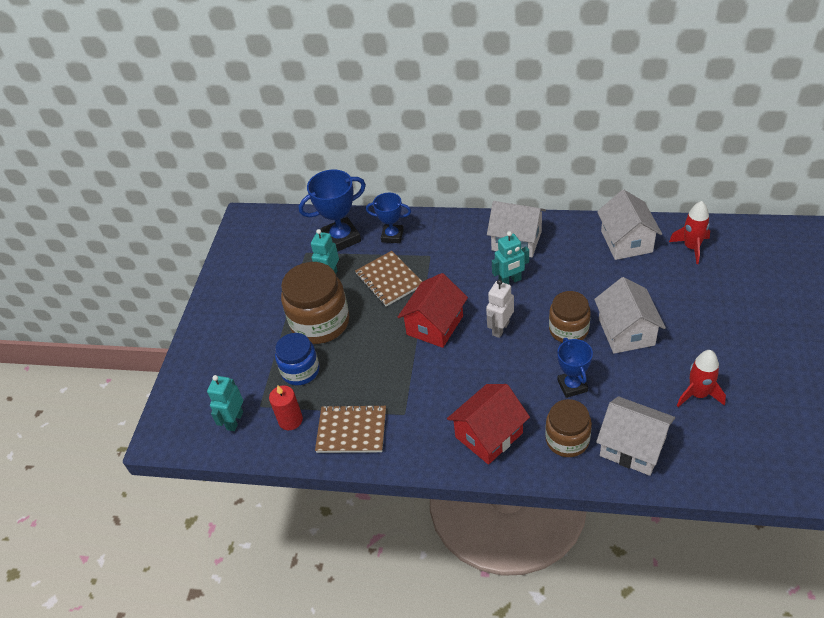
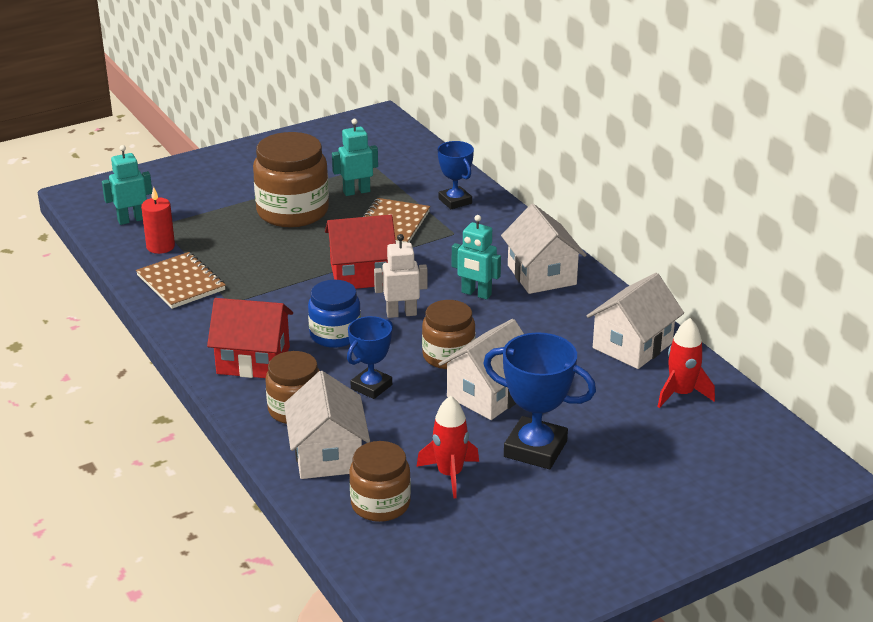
camera: 45 degrees right, 15 degrees down
blue jar [275,333,320,385] -> blue jar moved to [308,280,361,348]
blue trophy [299,170,366,252] -> blue trophy moved to [483,332,596,469]
none -> brown jar [349,441,411,522]

